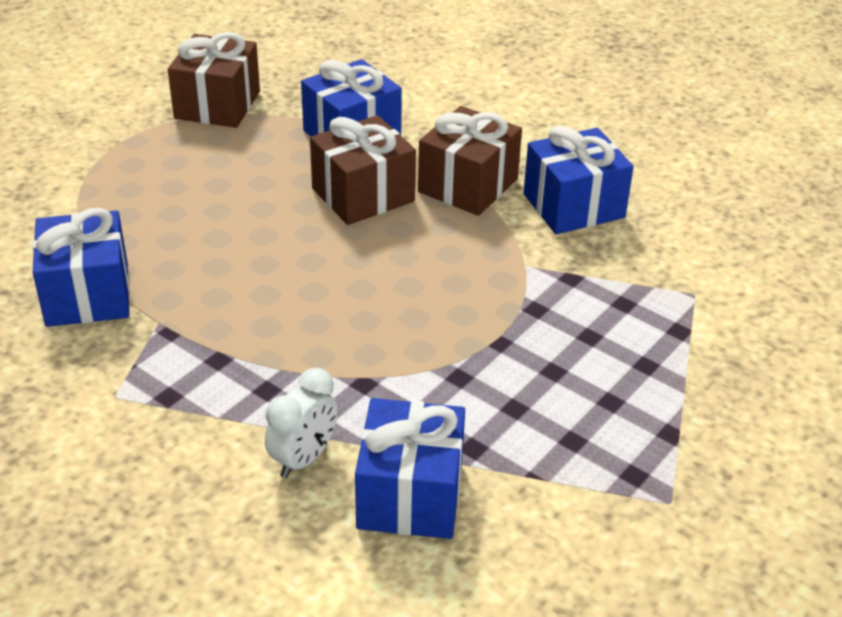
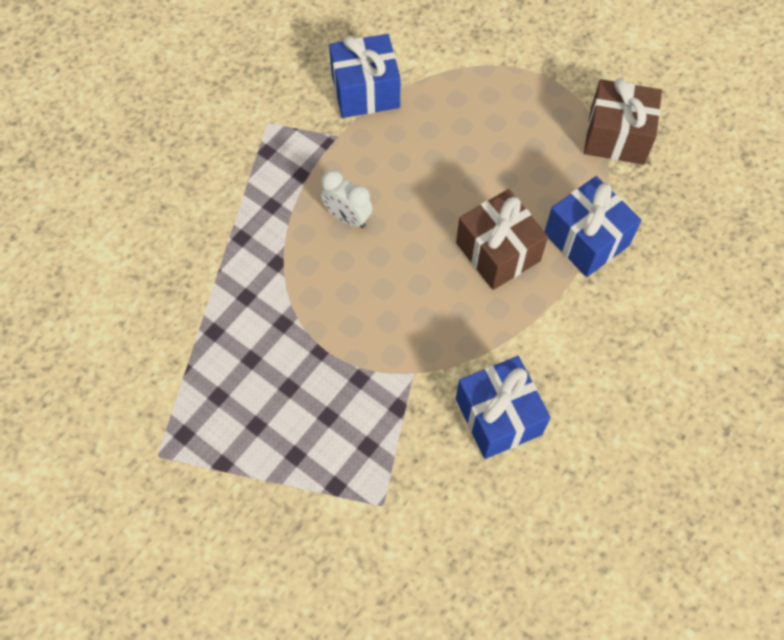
camera: 90 degrees right, 25 degrees up
white clock [265,368,338,478] -> white clock moved to [321,170,372,228]
blue gift [355,398,465,539] -> none
brown gift [418,106,522,216] -> none

